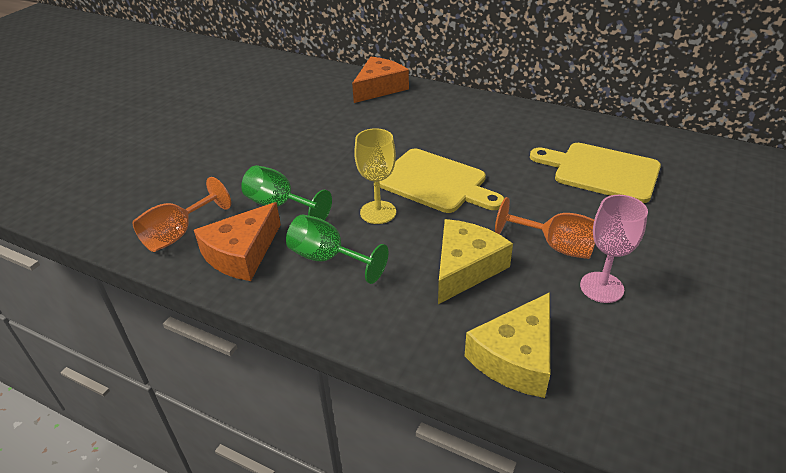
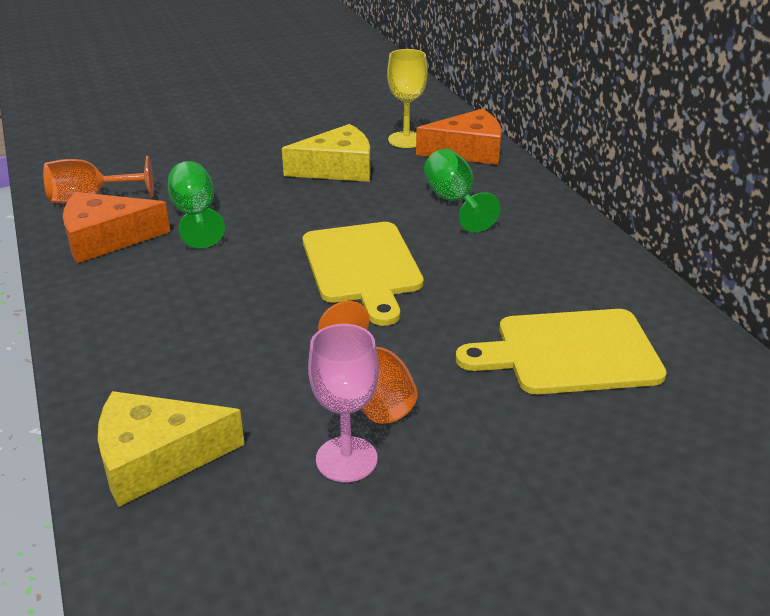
camera: 40 degrees right, 5 degrees down
green goblet [286,214,389,284] -> green goblet moved to [424,149,501,232]
yellow goblet [354,128,396,224] -> yellow goblet moved to [387,49,428,148]
yellow cheese [438,219,513,304] -> yellow cheese moved to [282,124,370,182]
yellow cutting board [530,143,661,203] -> yellow cutting board turned 75 degrees counterclockwise [456,309,667,394]

